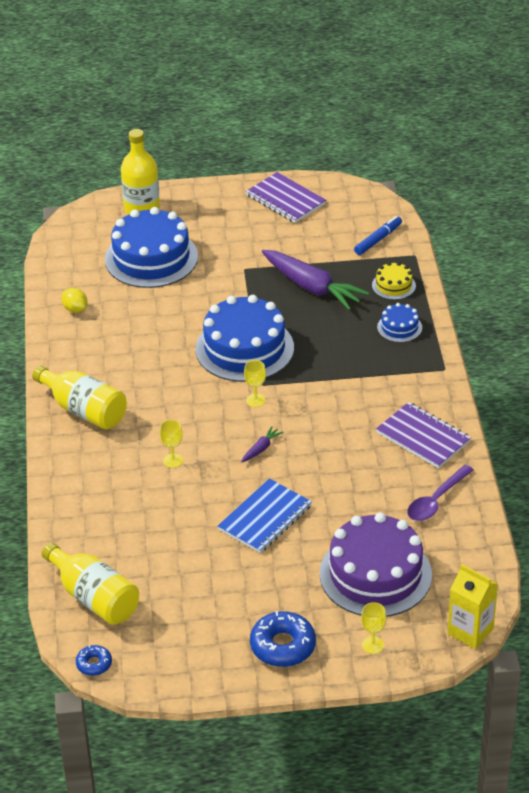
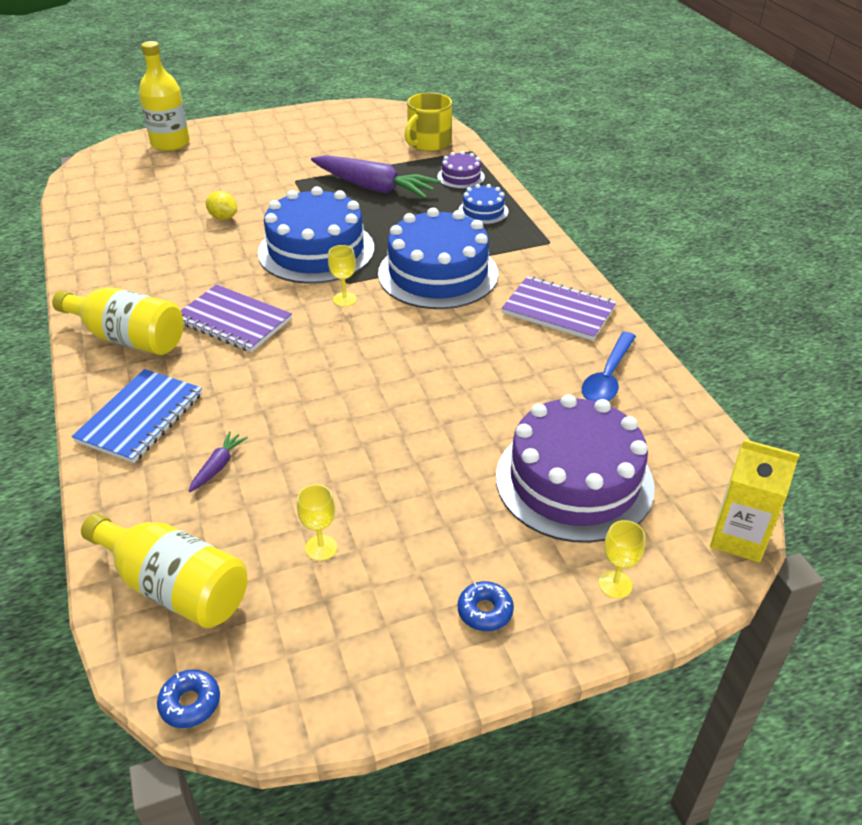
camera: 15 degrees left, 0 degrees up
yellow lemon [62,288,88,313] -> yellow lemon moved to [206,191,237,220]
blue cake [105,207,198,288] -> blue cake moved to [378,207,498,309]
yellow goblet [160,420,183,468] -> yellow goblet moved to [297,484,337,561]
blue notebook [218,478,312,553] -> blue notebook moved to [72,369,202,463]
purple carrot [241,426,283,462] -> purple carrot moved to [189,431,248,492]
purple notebook [246,172,326,223] -> purple notebook moved to [181,284,292,352]
blue donut [250,611,316,667] -> blue donut [458,581,514,631], size x0.55
blue marker [354,216,402,255] -> yellow mug [404,92,452,151]
yellow cake [372,262,416,300] -> purple cake [437,151,485,189]
purple spoon [407,465,473,521] -> blue spoon [582,332,636,401]

